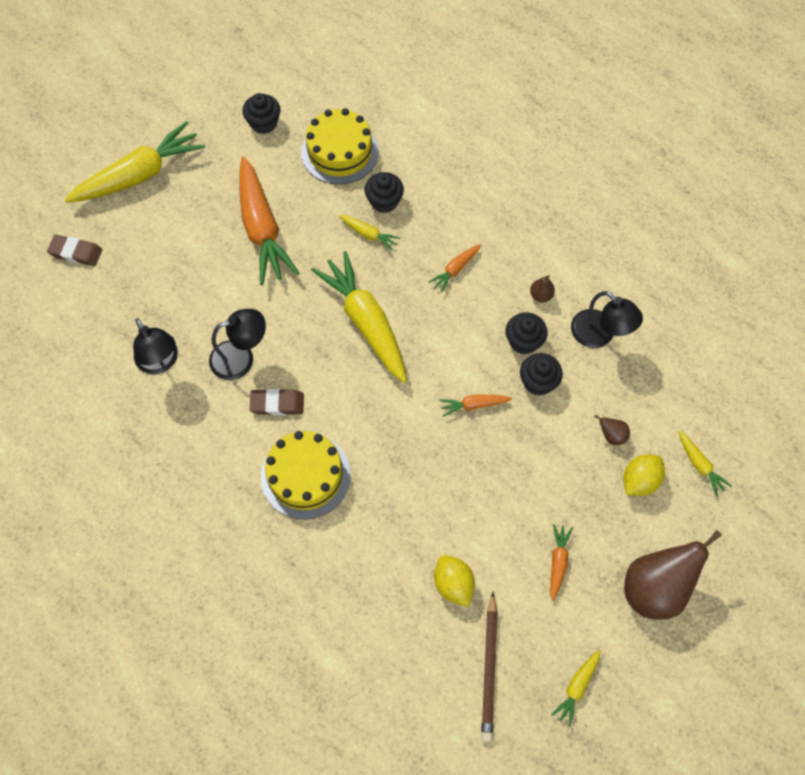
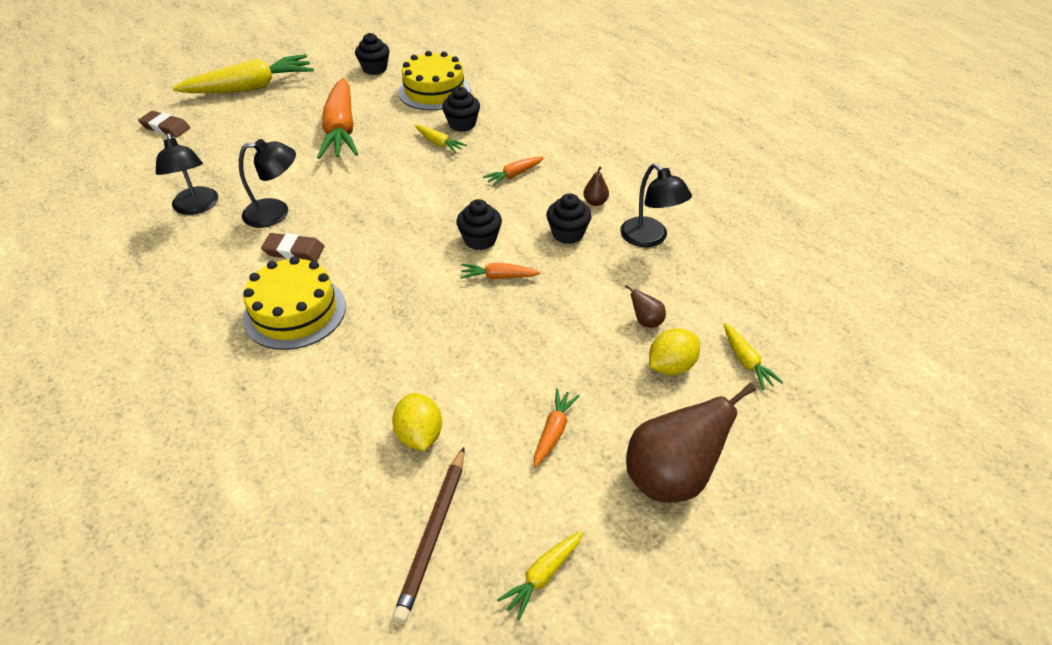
camera: 10 degrees right, 20 degrees down
yellow carrot [311,251,407,383] -> none
black cupcake [520,353,563,396] -> black cupcake moved to [456,199,502,250]

